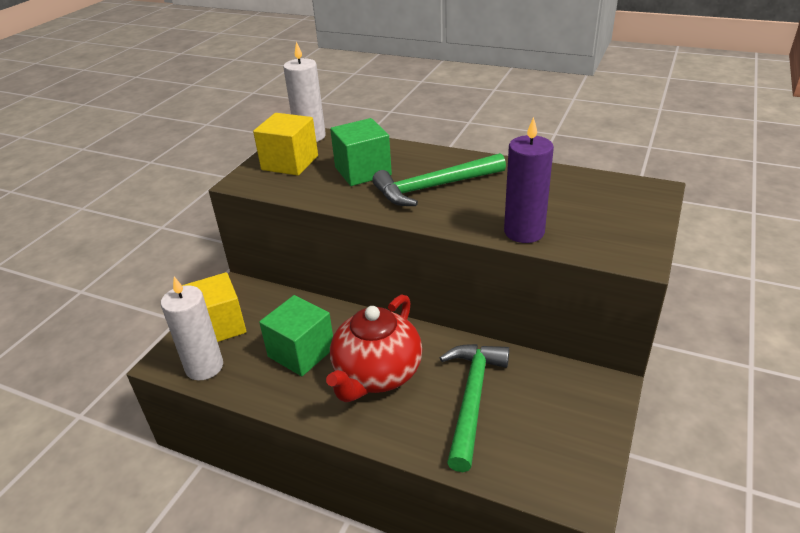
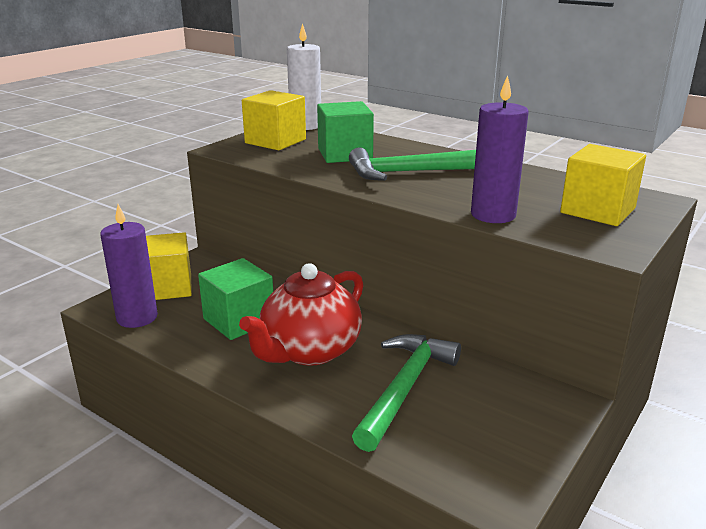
camera: 10 degrees right, 10 degrees down
white candle [161,277,223,381] -> purple candle [100,204,158,328]
none -> yellow cube [560,144,646,226]

